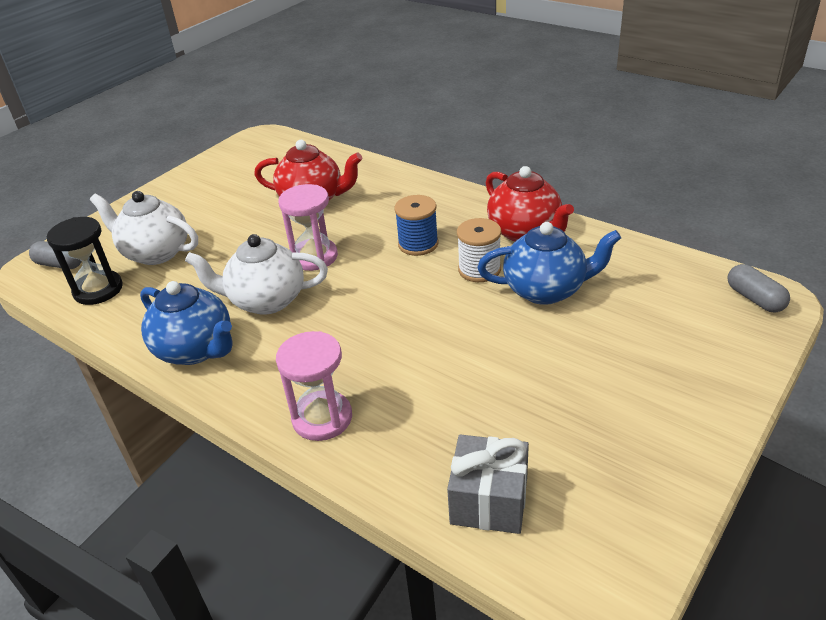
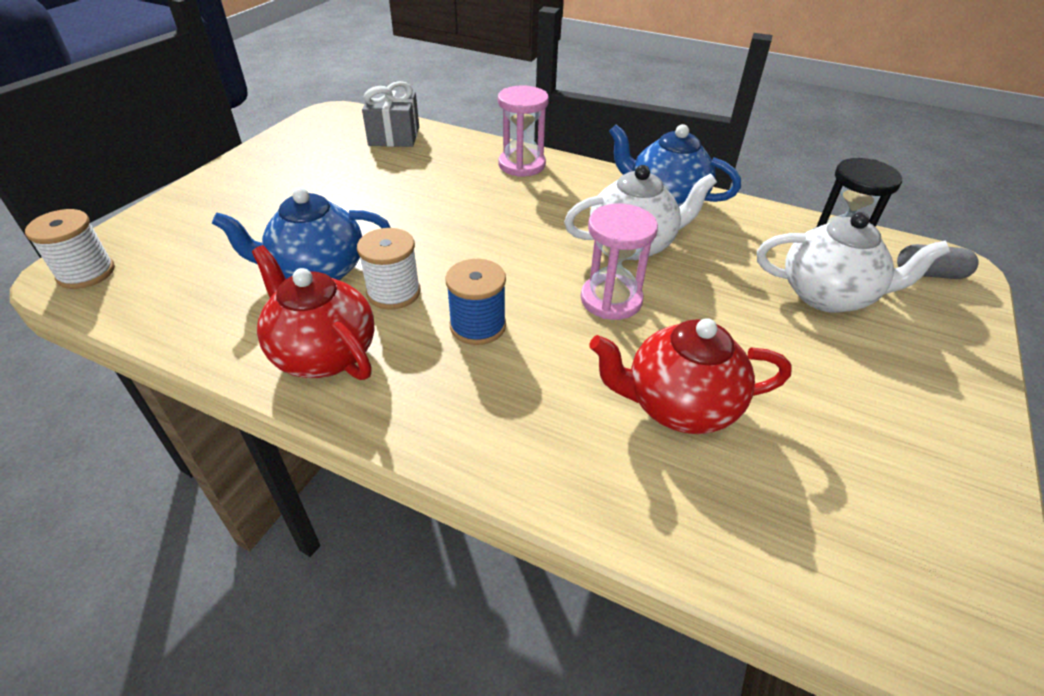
camera: 165 degrees right, 5 degrees up
grey capsule [728,264,790,312] -> white spool [25,209,115,289]

